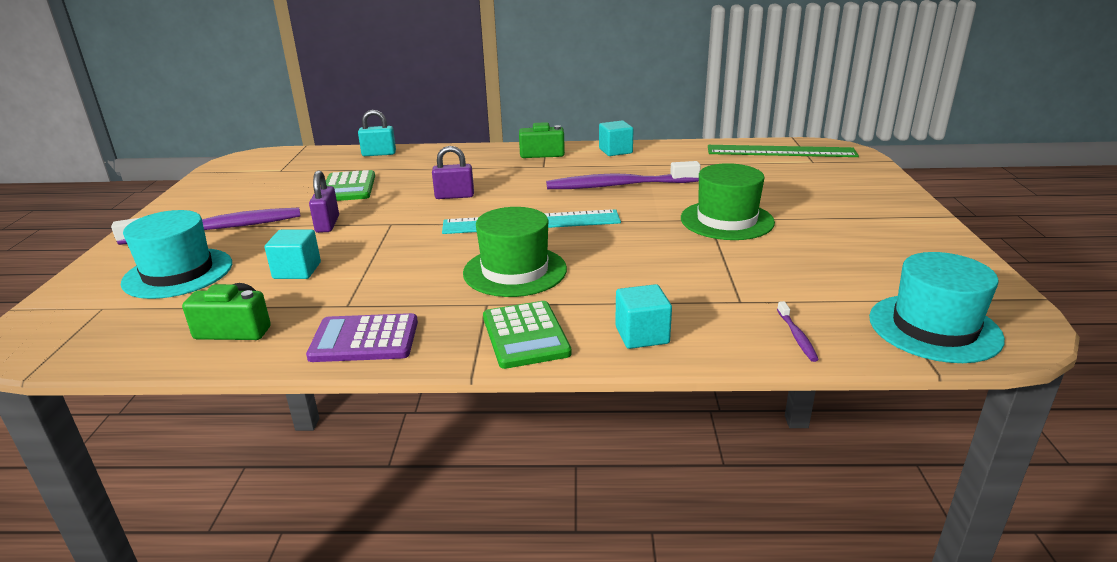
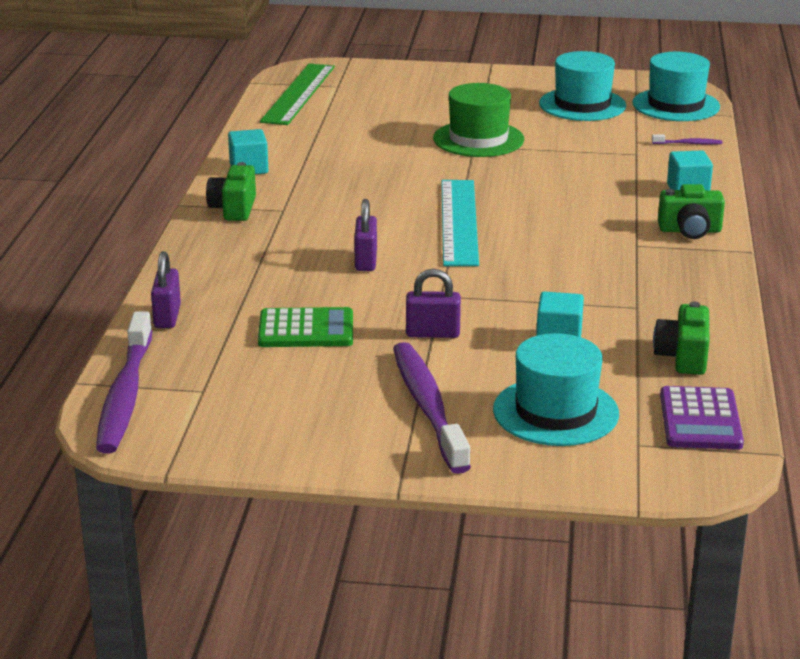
camera: 85 degrees left, 0 degrees up
purple calculator [306,313,418,362] -> purple calculator moved to [660,386,744,450]
turquoise padlock [358,110,396,156] -> purple padlock [151,251,181,328]
green hat [463,207,567,297] -> none
green calculator [483,301,572,369] -> green camera [658,184,725,239]
purple toothbrush [546,161,701,189] -> purple toothbrush moved to [96,312,152,454]
none -> turquoise hat [539,51,626,121]

